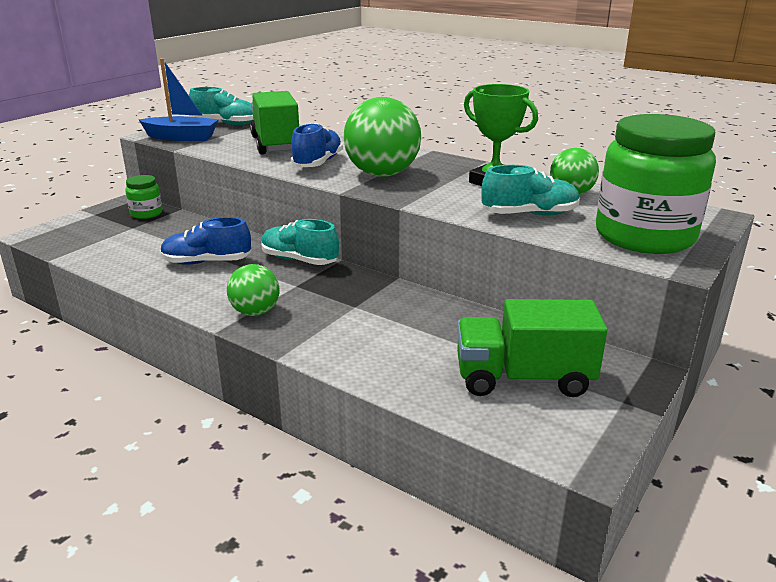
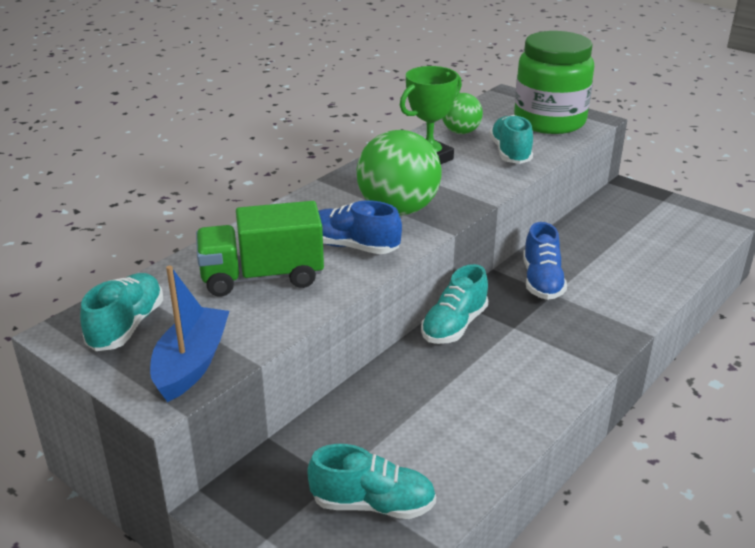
camera: 85 degrees left, 5 degrees up
green jar [125,175,162,219] -> none
blue shoe [160,217,251,265] -> blue shoe moved to [523,222,567,300]
green ball [227,264,280,316] -> none
green truck [457,299,607,397] -> none
none -> turquoise shoe [307,444,436,519]

